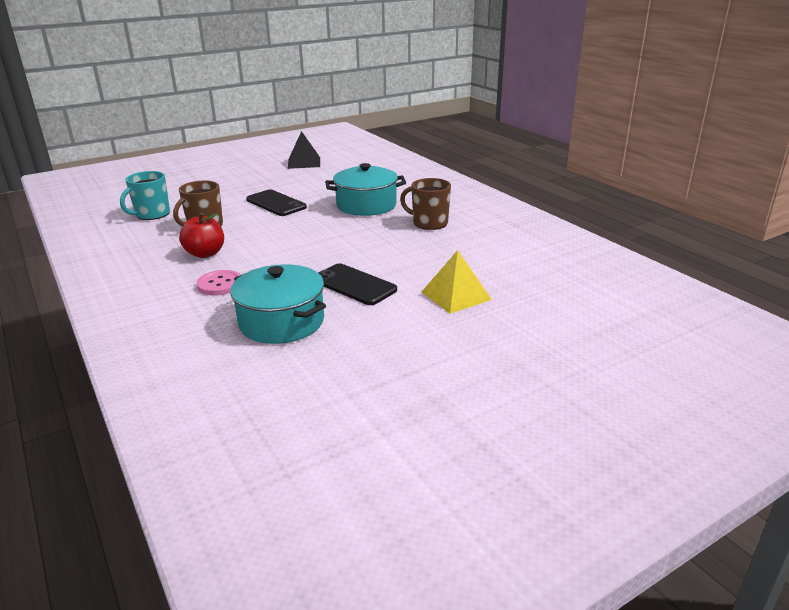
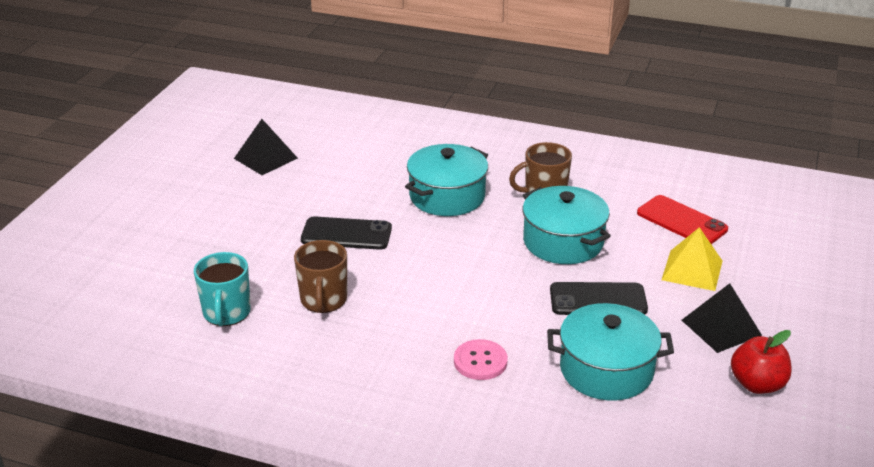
camera: 40 degrees left, 5 degrees up
red apple [179,213,224,258] -> red apple moved to [731,330,792,394]
none -> turquoise pot [523,186,611,264]
none -> red phone [637,195,728,244]
none -> black pyramid [682,283,762,353]

